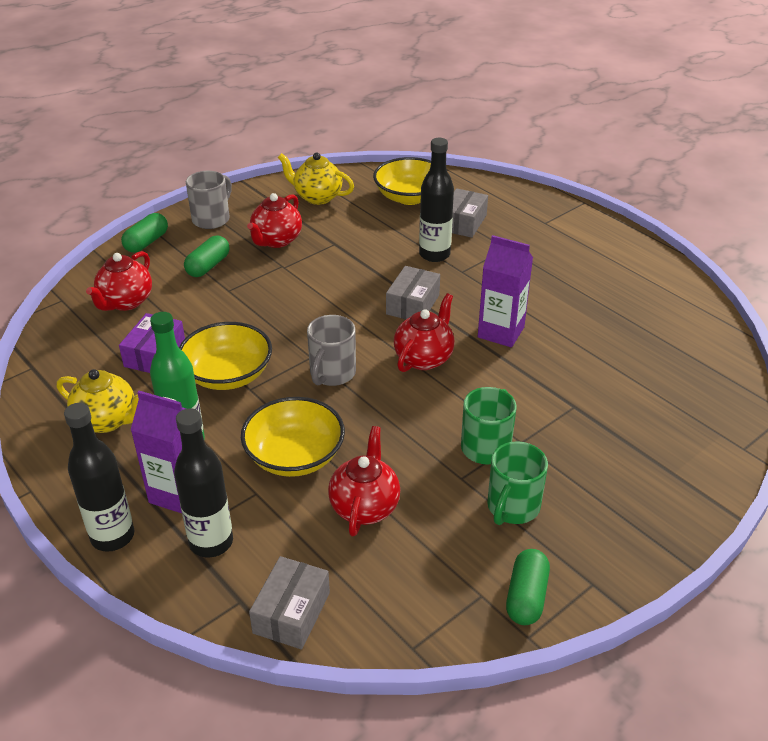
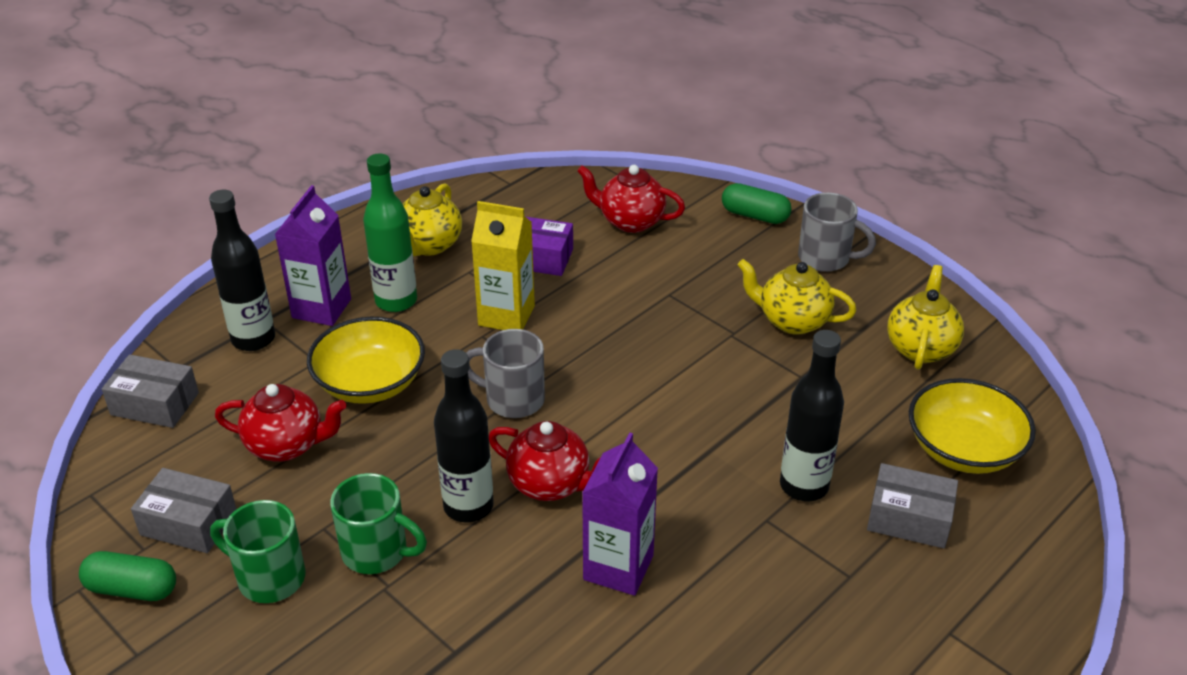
camera: 85 degrees right, 0 degrees up
black bottle [64,403,134,552] -> black bottle moved to [434,349,494,522]
yellow bowl [179,322,272,390] -> yellow carton [471,201,535,330]
green capsule [184,236,230,277] -> none
red teapot [247,193,302,248] -> yellow teapot [738,259,857,335]
grey box [386,266,440,319] -> grey box moved to [131,468,237,553]

